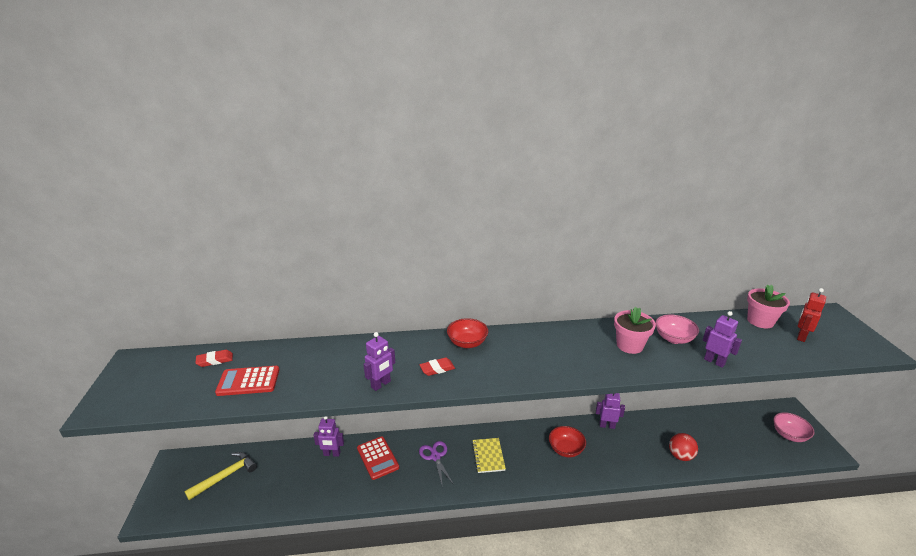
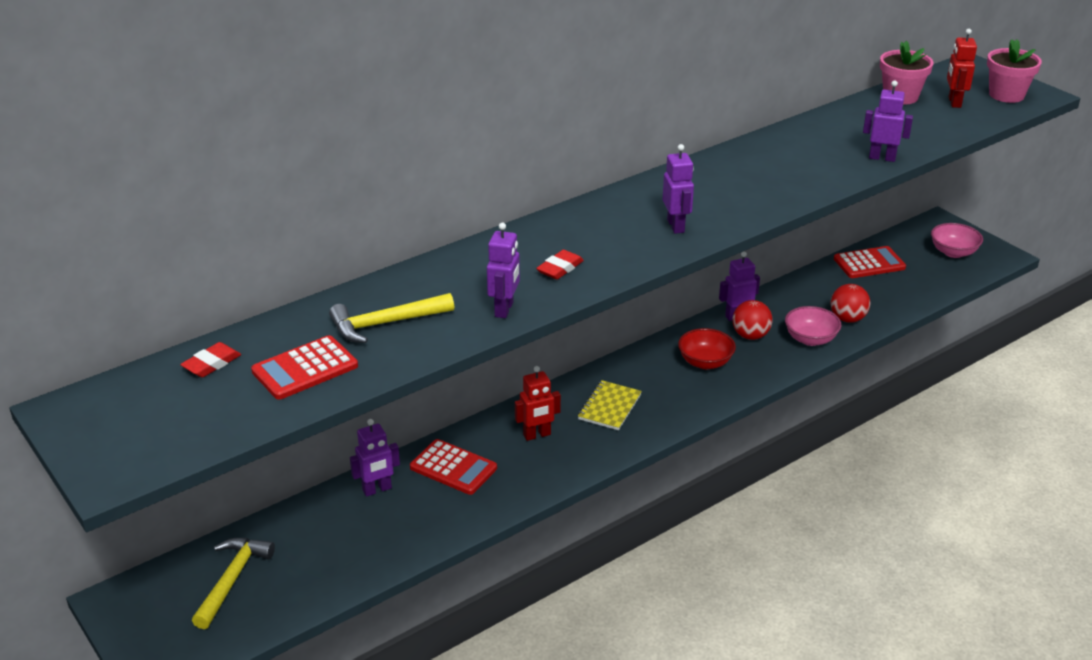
camera: 30 degrees left, 5 degrees up
purple scissors [419,441,454,488] -> red robot [515,366,561,441]
red bowl [447,318,488,348] -> none
yellow notebook [472,438,506,473] -> yellow notebook turned 60 degrees clockwise [578,380,642,430]
pink flower pot [614,307,656,354] -> pink flower pot moved to [987,39,1042,103]
pink bowl [656,314,699,344] -> pink bowl moved to [785,306,841,346]
none -> yellow hammer [329,293,454,343]
none -> purple robot [662,144,694,234]
none -> red ball [732,300,773,340]
none -> red calculator [834,246,906,278]

